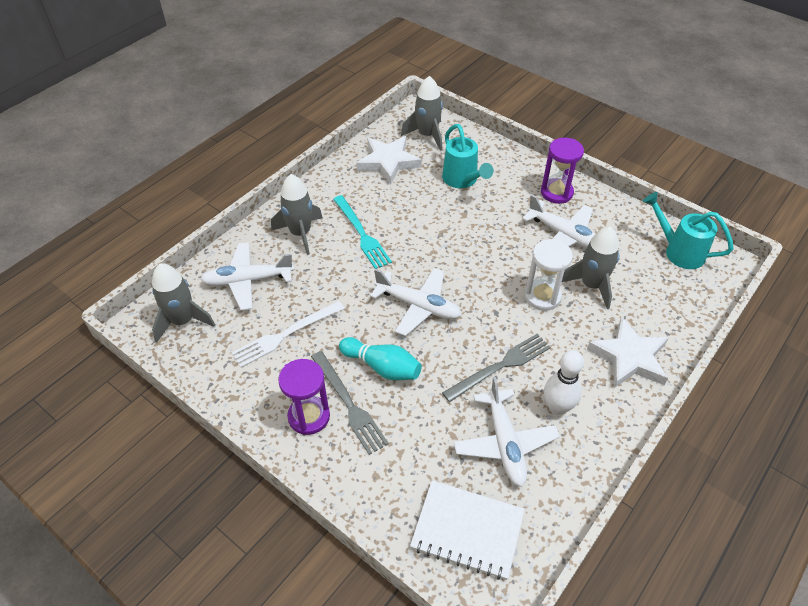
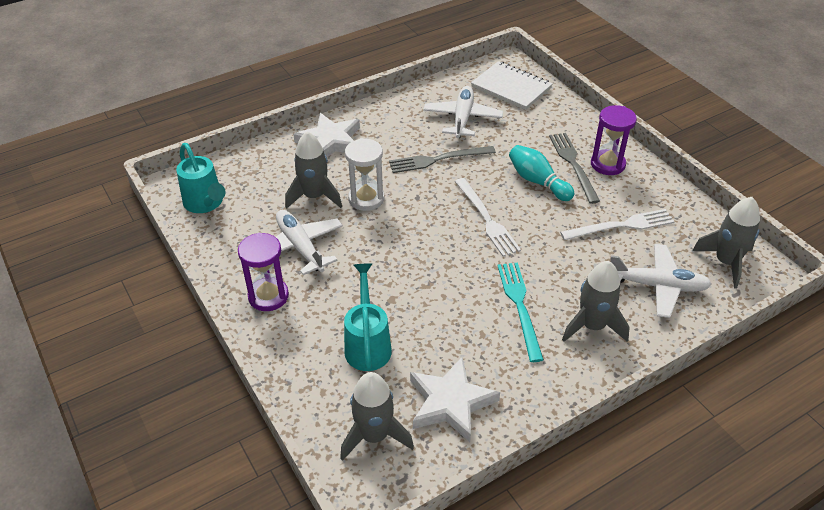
camera: 160 degrees left, 5 degrees down
white plane [370,268,462,336] -> white fork [455,178,521,257]
white bowling pin [544,350,584,415] -> none

